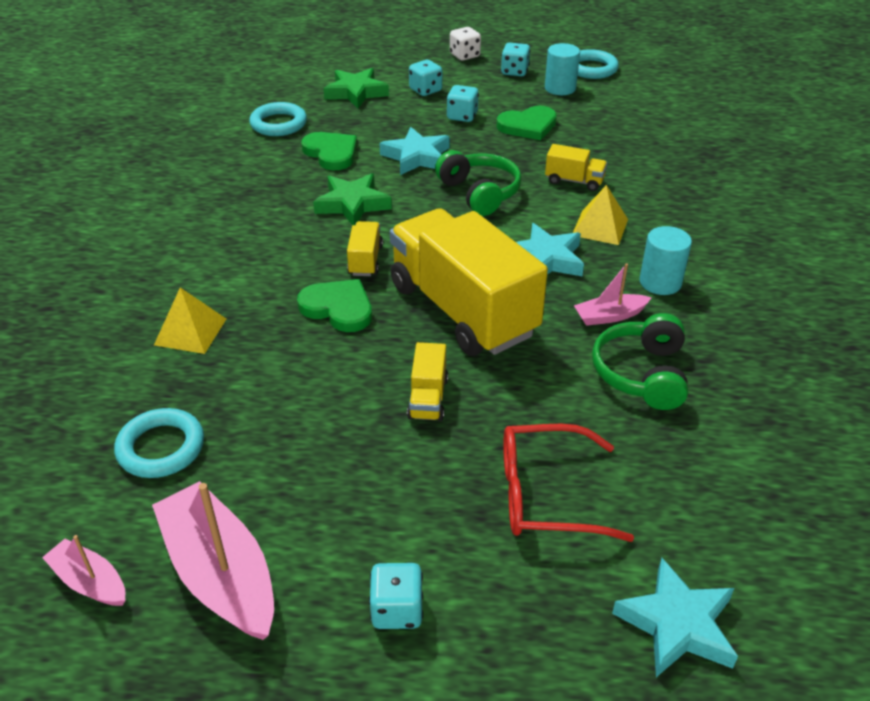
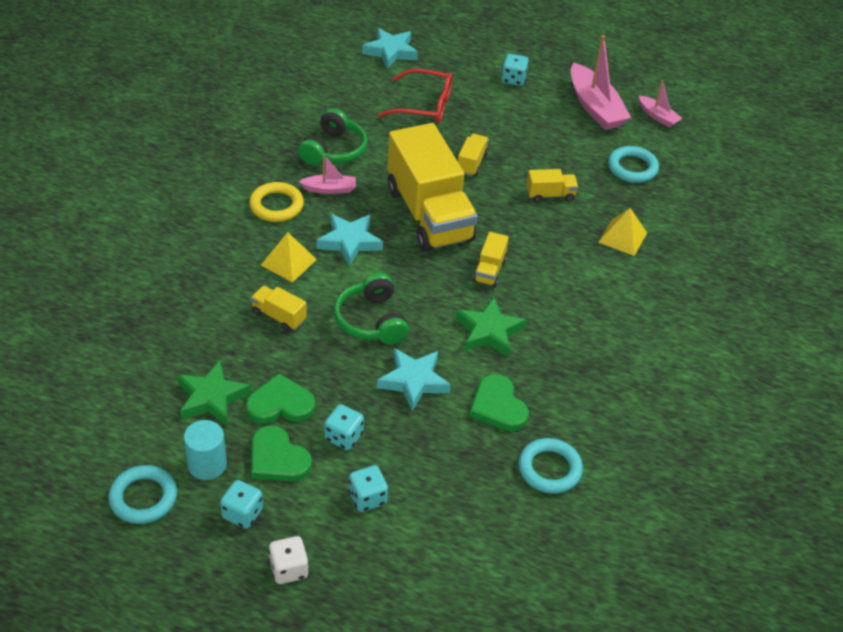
camera: 170 degrees left, 5 degrees up
green heart [297,279,372,332] -> green heart moved to [251,425,312,481]
green star [323,68,389,109] -> green star moved to [177,360,251,425]
turquoise cylinder [639,226,692,295] -> yellow ring [249,182,304,222]
none -> yellow truck [526,169,578,203]

